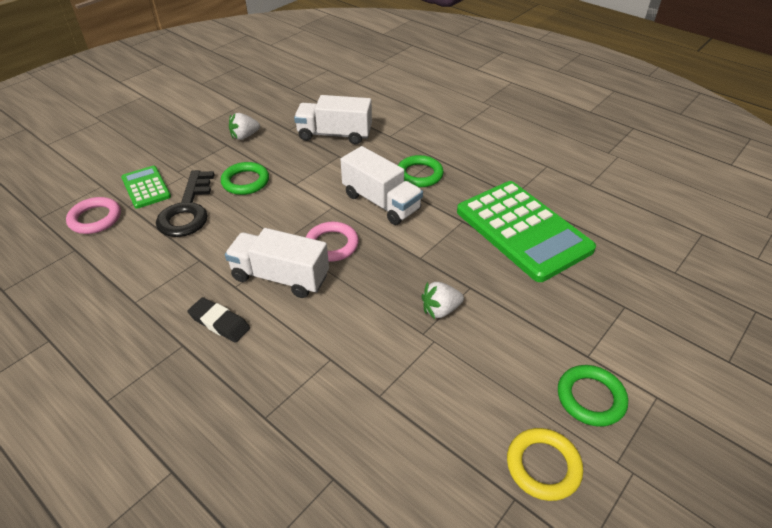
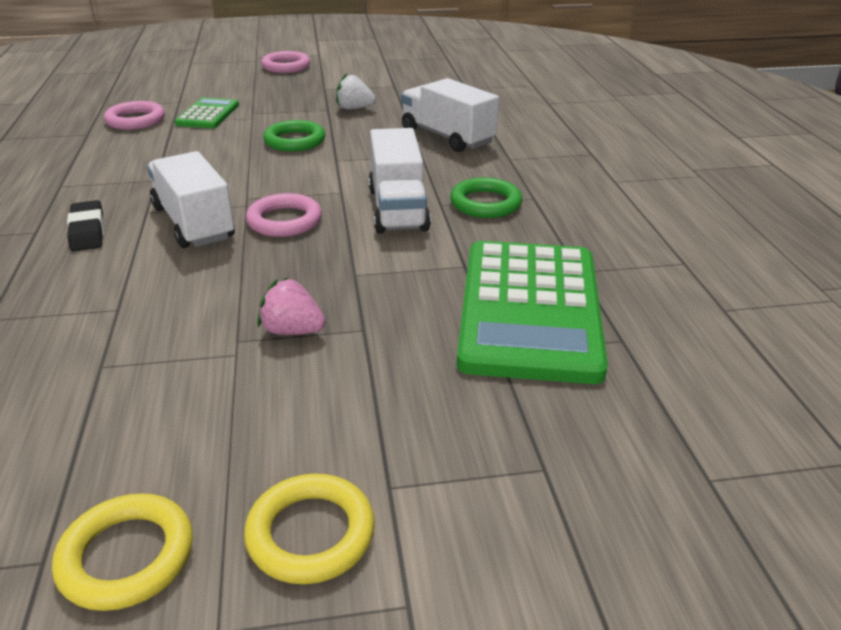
camera: 40 degrees right, 10 degrees down
black key [156,170,215,237] -> none
white strawberry [421,282,464,319] -> pink strawberry [257,278,326,335]
green ring [558,365,628,427] -> yellow ring [244,473,375,584]
none -> pink ring [261,51,310,73]

